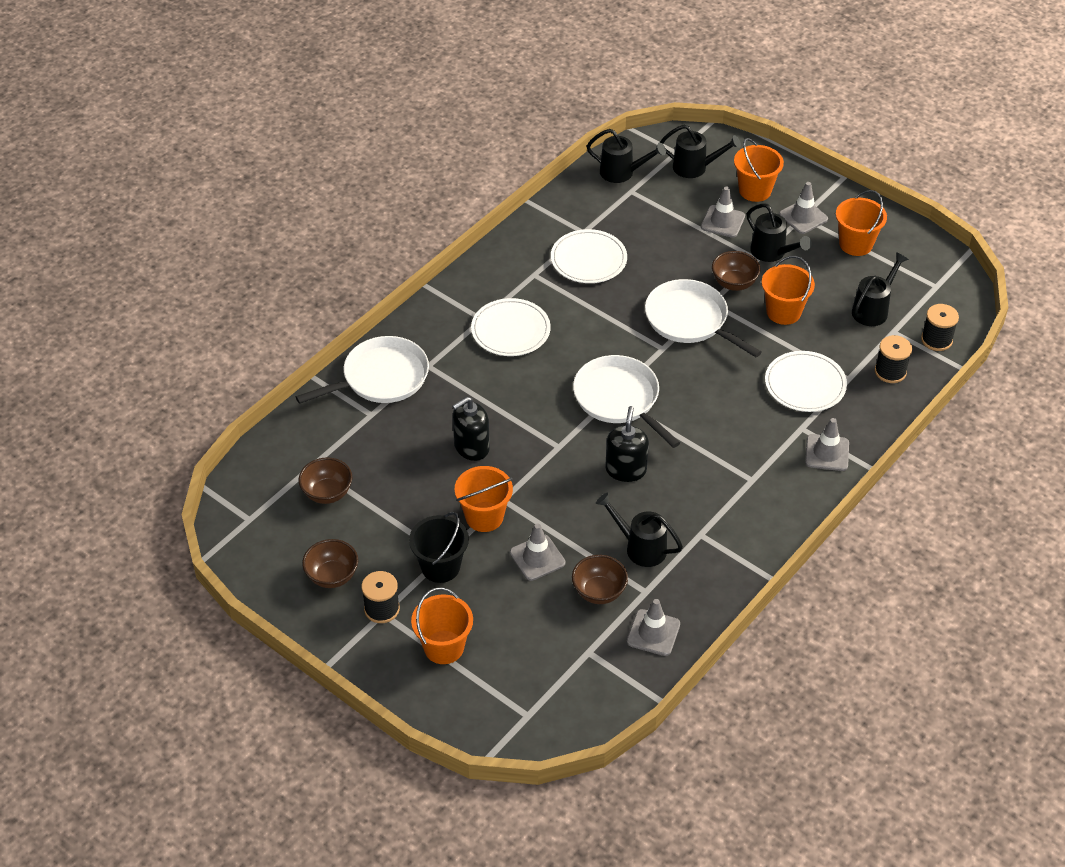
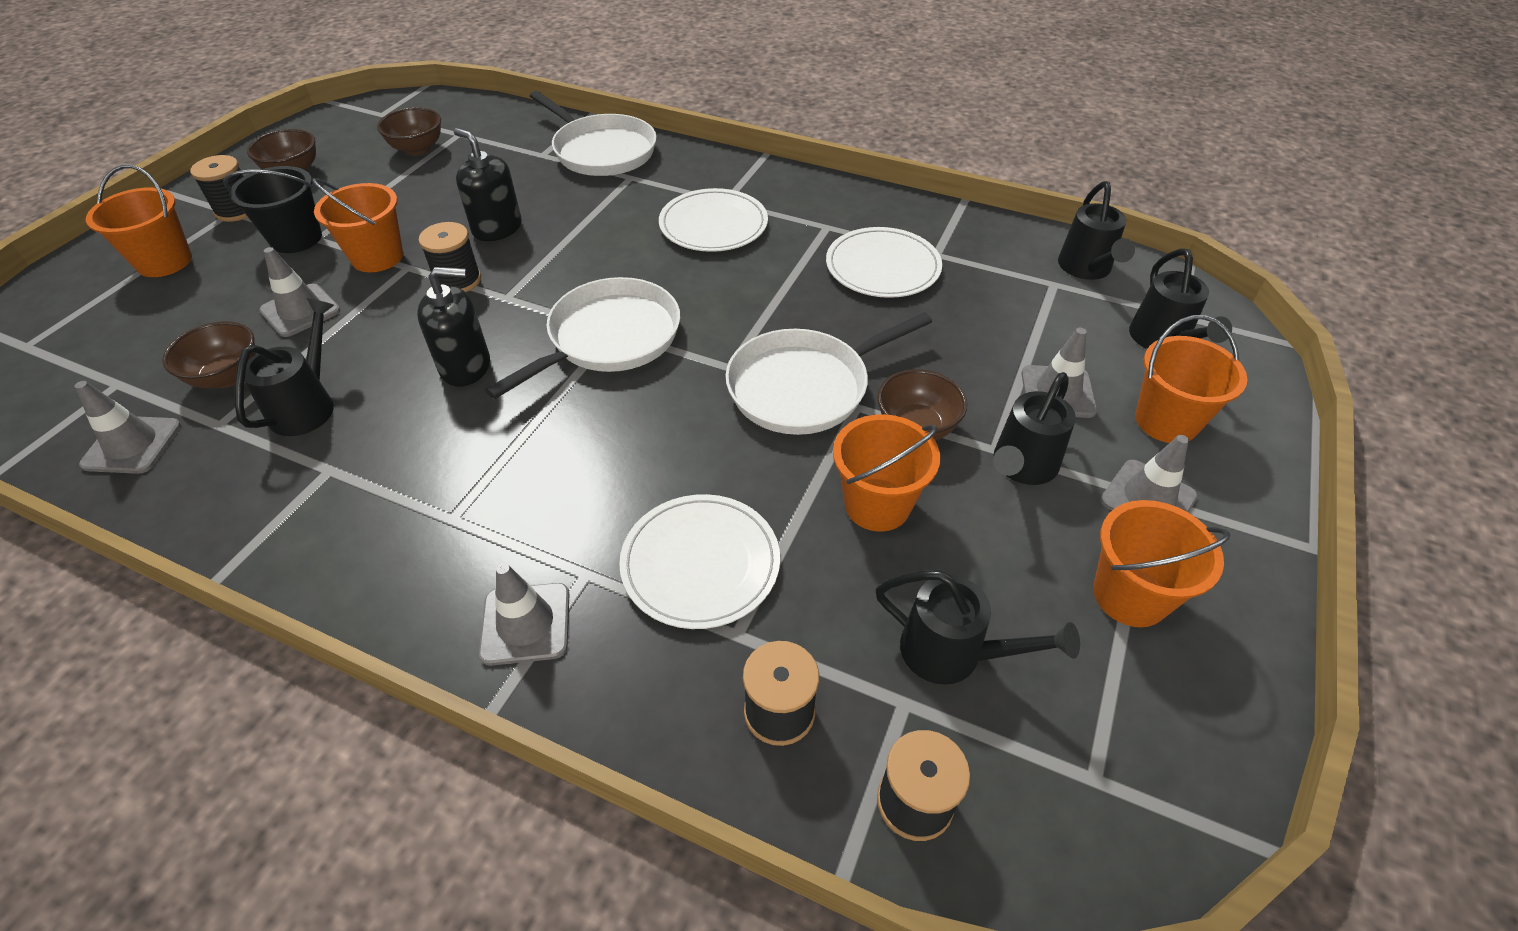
camera: 75 degrees right, 0 degrees up
white pan [645,279,761,357] -> white pan turned 150 degrees counterclockwise [726,312,932,435]
none -> black spool [419,222,481,292]

